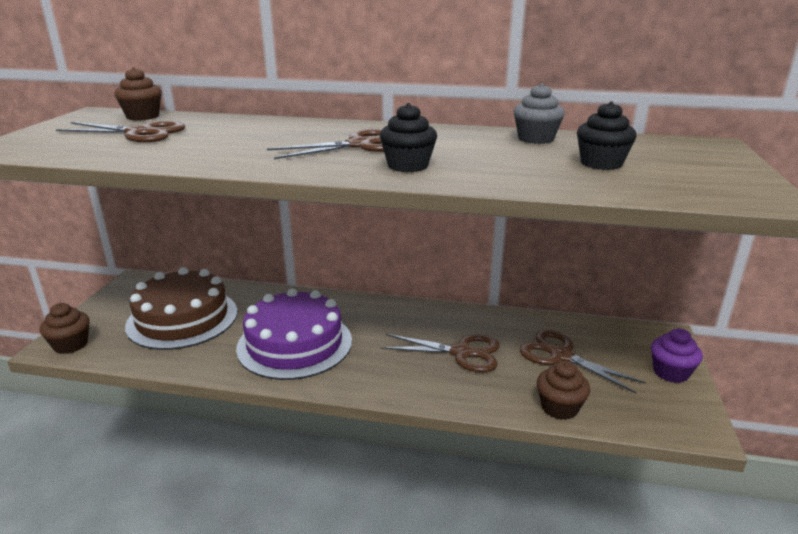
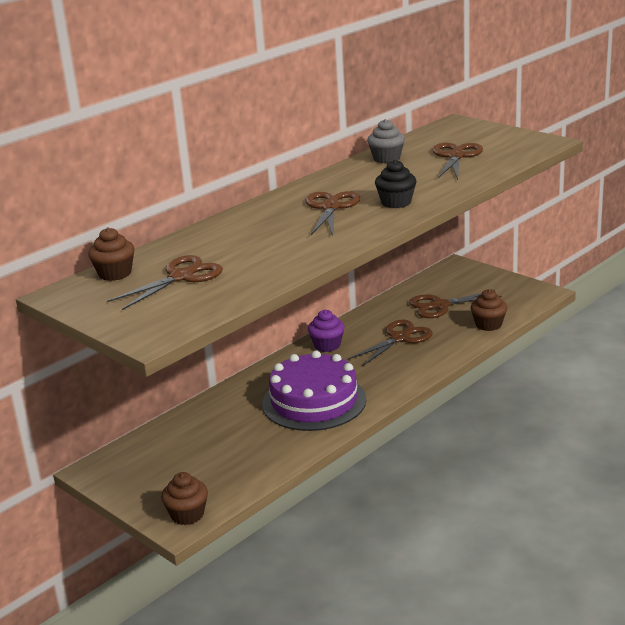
camera: 55 degrees left, 0 degrees up
brown cake [125,267,237,350] -> none
black cupcake [577,101,637,170] -> brown scissors [432,143,483,180]
purple cupcake [651,328,703,383] -> purple cupcake moved to [308,310,345,352]

